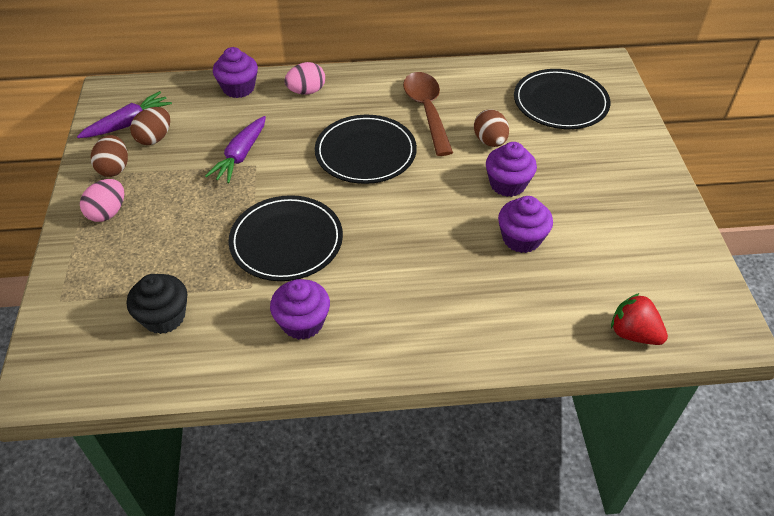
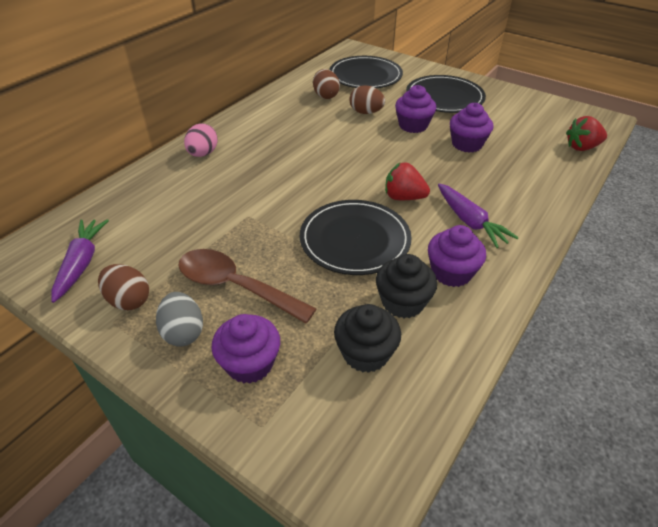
camera: 50 degrees left, 5 degrees down
pink egg [80,179,124,222] -> grey egg [156,292,203,347]
brown egg [130,107,170,145] -> brown egg moved to [313,69,340,99]
purple carrot [205,116,266,183] -> purple carrot moved to [438,183,519,248]
purple cupcake [213,47,258,98] -> purple cupcake moved to [211,314,280,384]
black plate [315,115,417,184] -> black plate moved to [406,75,486,113]
brown spoon [403,72,453,156] -> brown spoon moved to [178,249,316,323]
none -> black cupcake [376,254,437,318]
none -> red strawberry [385,163,430,200]

